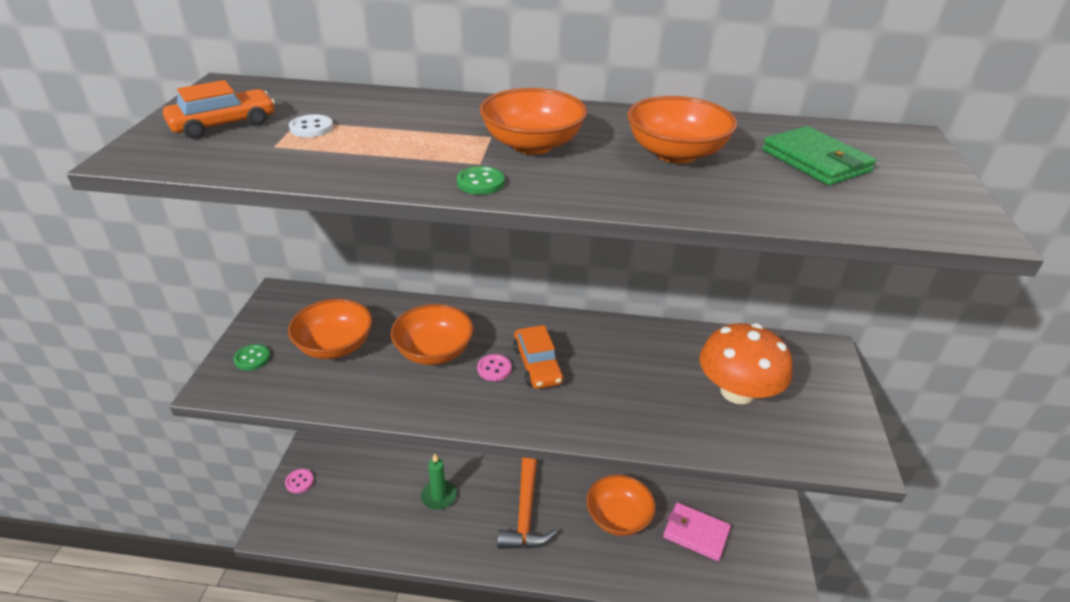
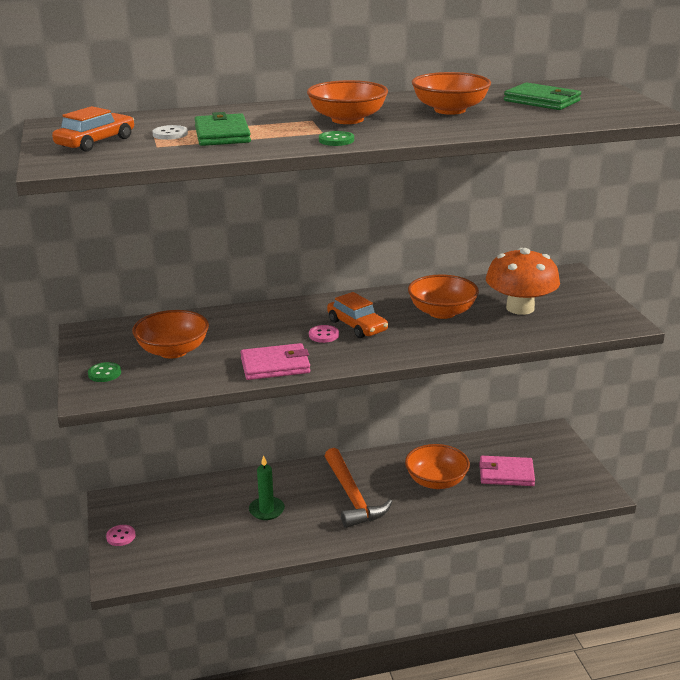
camera: 20 degrees left, 10 degrees down
orange bowl [391,304,473,365] -> orange bowl moved to [408,275,479,319]
none -> green wallet [194,112,251,146]
none -> pink wallet [240,343,310,380]

